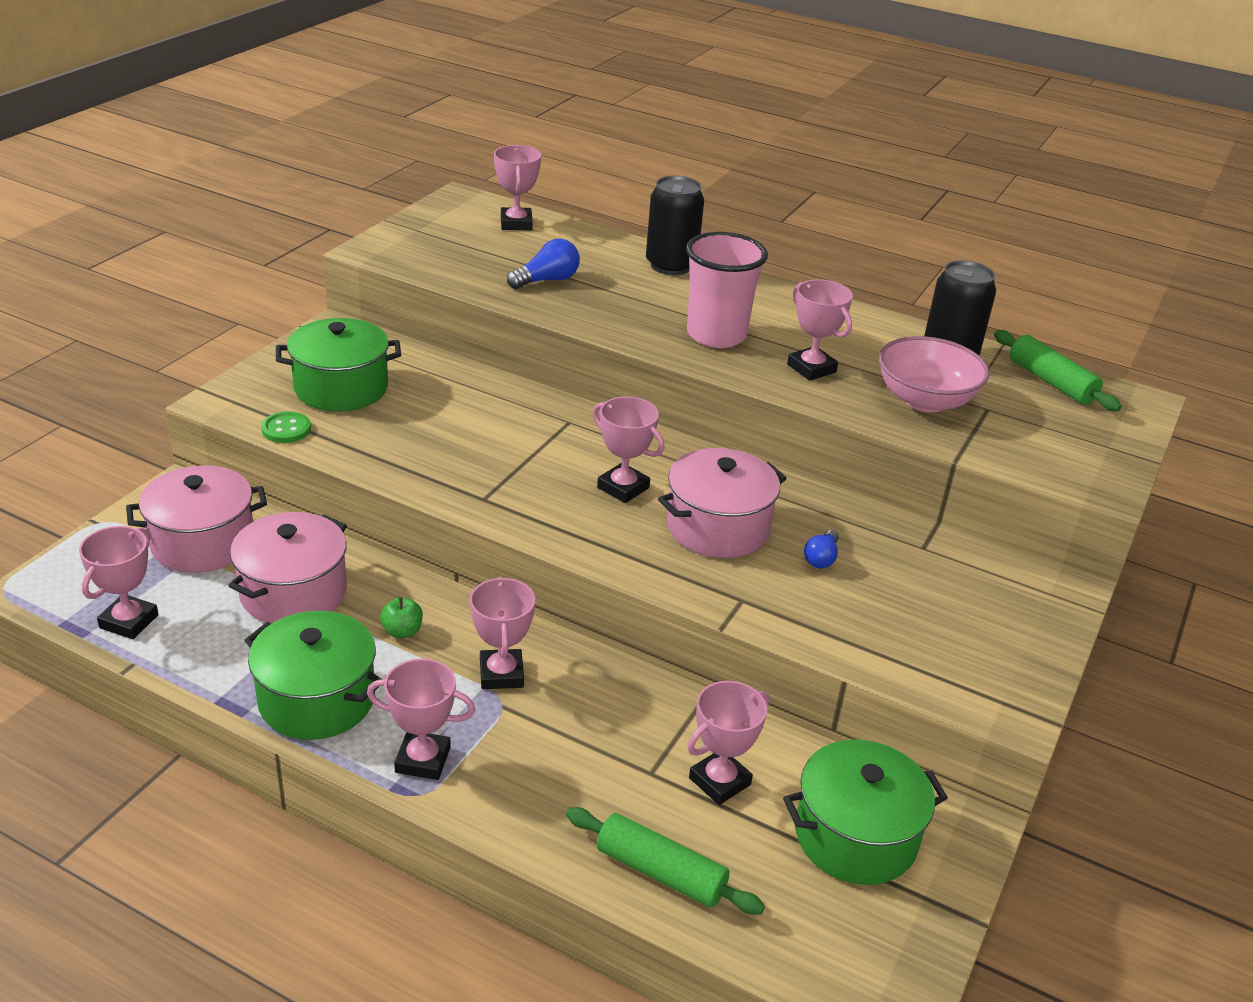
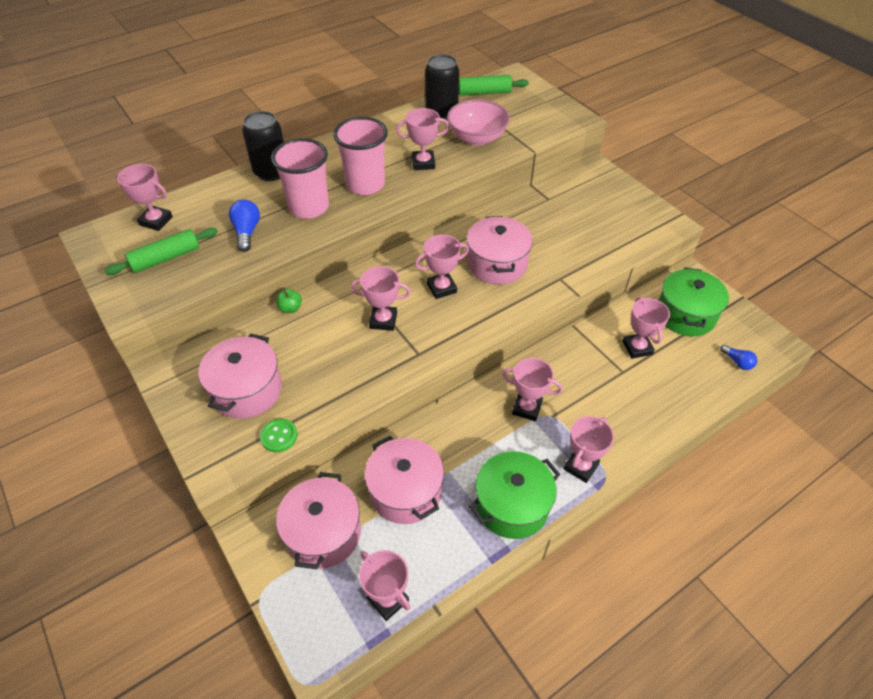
camera: 60 degrees left, 15 degrees up
green pot [276,318,401,411] -> pink pot [198,334,282,419]
green apple [380,597,423,638] -> green apple moved to [276,289,302,313]
green rolling pin [566,807,765,915] -> green rolling pin moved to [104,228,218,275]
blue light bulb [804,530,839,568] -> blue light bulb moved to [720,345,757,370]
none -> pink cup [271,138,329,219]
none -> pink trophy [351,266,411,331]

